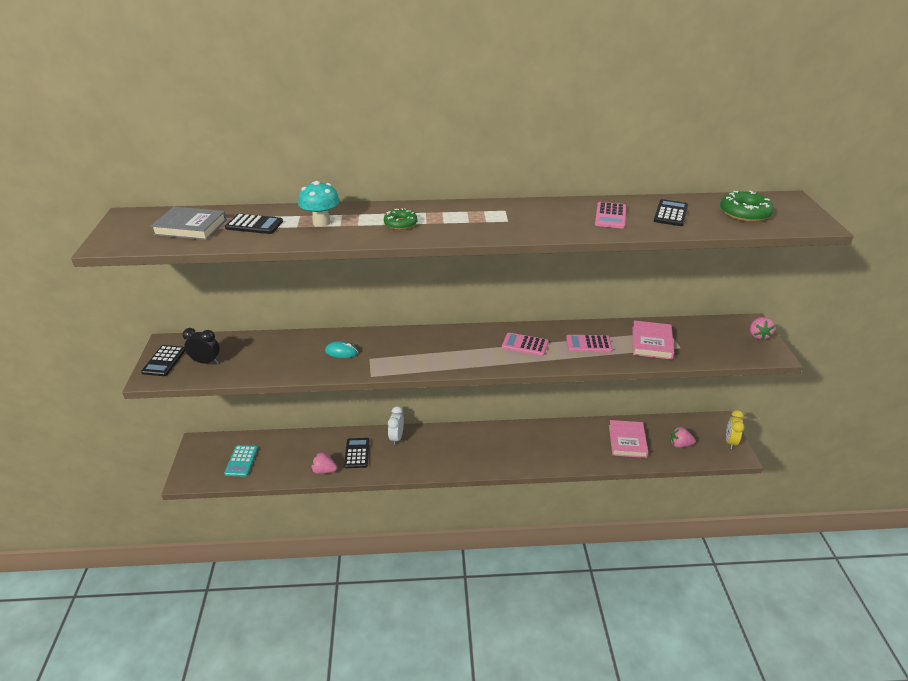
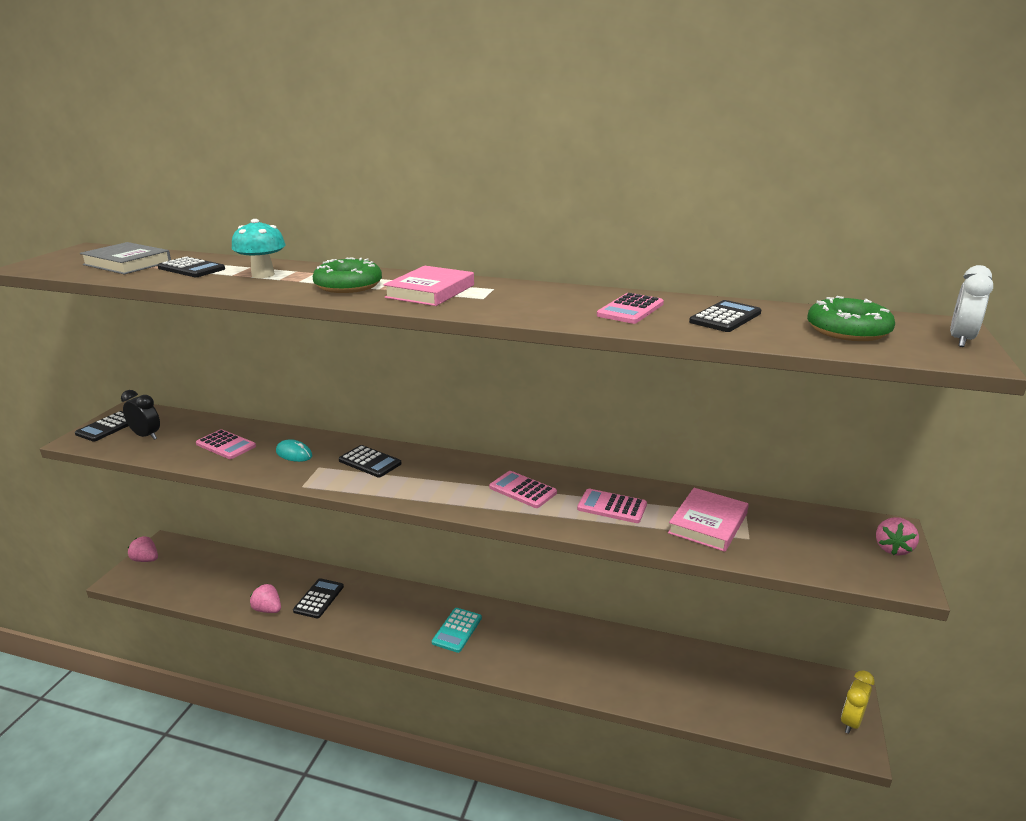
camera: 20 degrees right, 10 degrees down
turquoise calculator [224,445,258,477] -> turquoise calculator moved to [432,608,482,653]
green donut [384,208,417,230] -> green donut [313,257,382,293], size x1.53
white clock [388,406,404,445] -> white clock moved to [950,265,993,347]
pink book [609,420,648,458] -> pink book moved to [384,266,474,306]
pink strawberry [670,427,696,448] -> pink strawberry moved to [128,536,158,562]
none -> pink calculator [196,429,256,459]
none -> black calculator [339,445,402,478]

